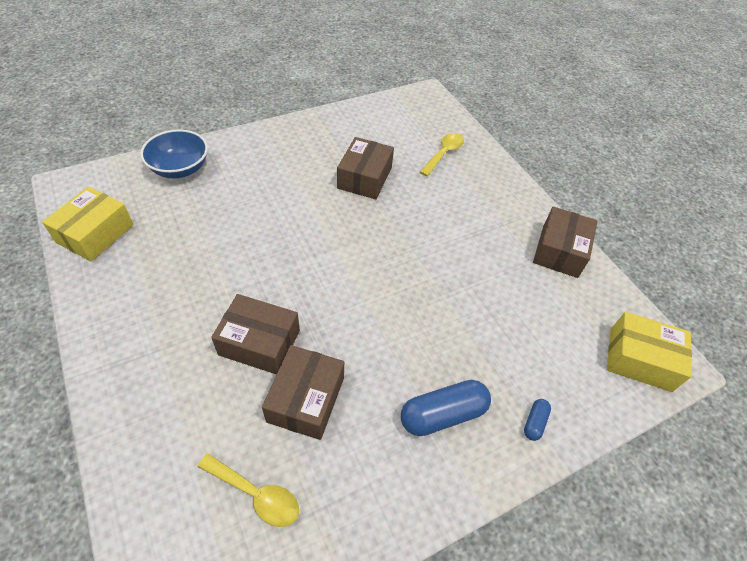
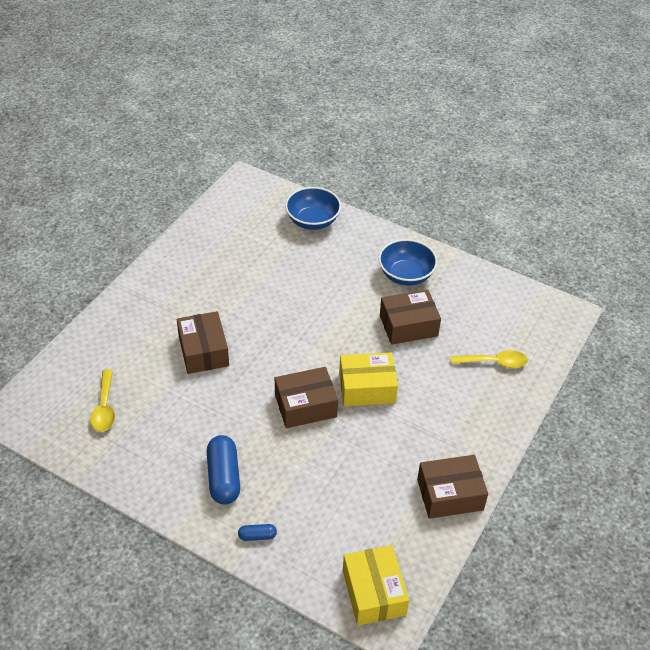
camera: 60 degrees right, 5 degrees down
yellow box [42,186,134,261] -> yellow box moved to [339,352,398,406]
brown box [262,345,344,440] -> brown box moved to [275,367,338,428]
blue capsule [401,380,491,436] -> blue capsule turned 45 degrees clockwise [207,435,240,505]
none -> blue bowl [378,239,438,286]

